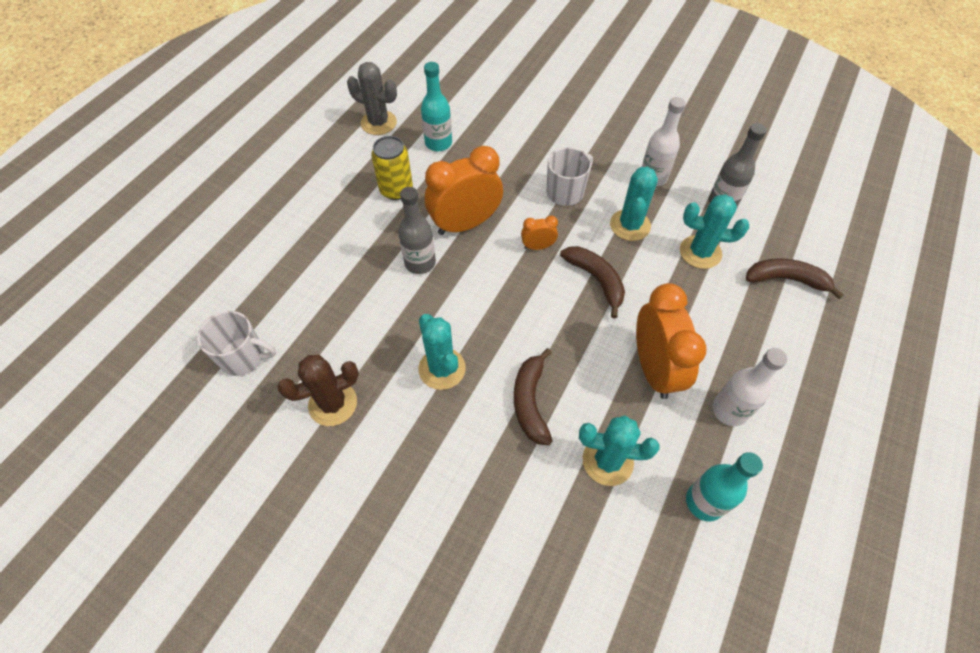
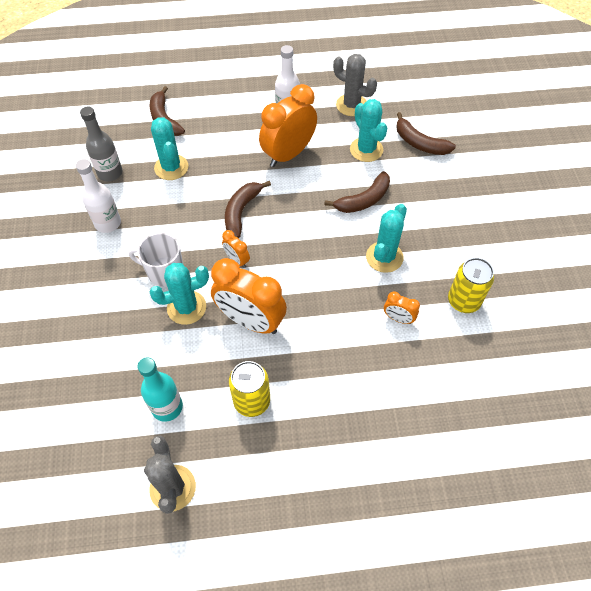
camera: 125 degrees left, 0 degrees up
white mug [197,311,276,376] -> none
brown cactus [277,355,359,426] -> yellow can [448,258,494,313]
grey bottle [398,187,436,274] -> none
turquoise cactus [610,167,658,241] -> turquoise cactus moved to [149,263,209,325]
turquoise bottle [686,452,763,522] -> grey cactus [333,54,377,116]
none -> orange clock [384,291,420,324]
none -> brown banana [396,112,456,155]

